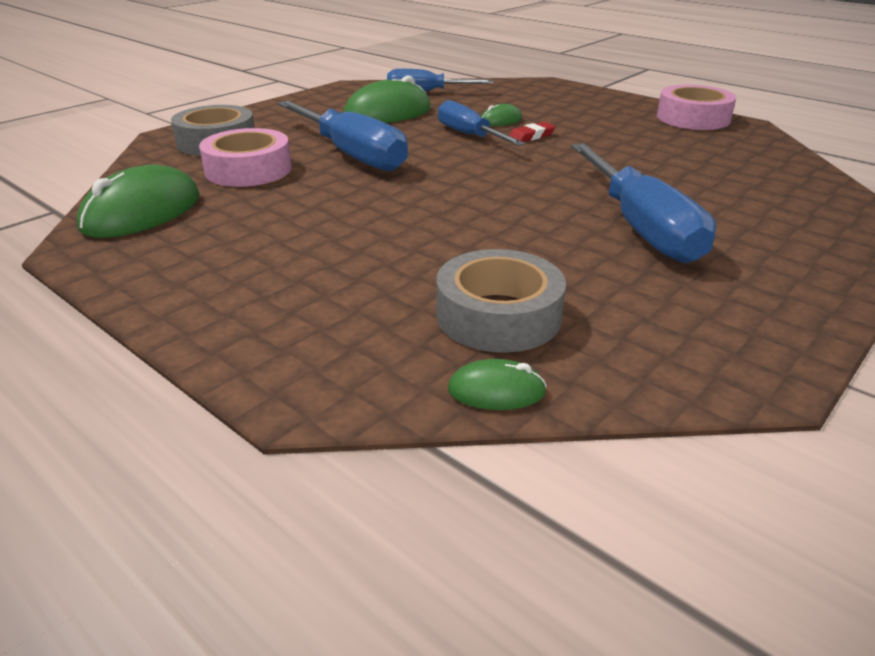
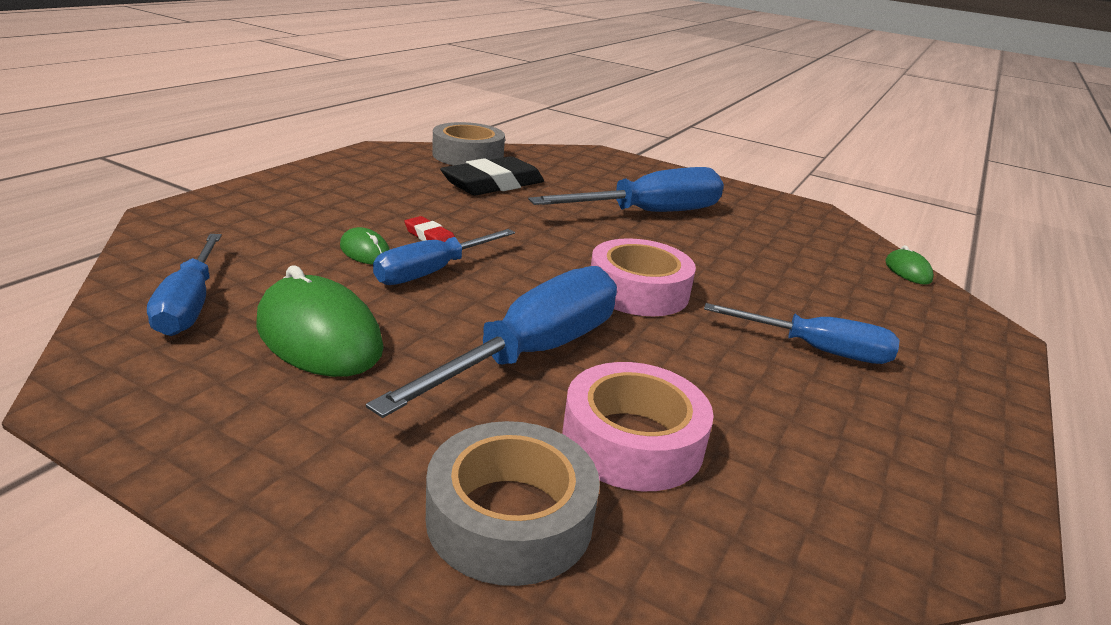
camera: 105 degrees left, 5 degrees down
green mouse [77,165,200,238] -> none
grey tape [437,249,566,353] -> grey tape moved to [432,122,505,166]
pink tape [657,85,736,130] -> pink tape moved to [591,238,696,316]
none -> black eraser [440,156,544,195]
none -> blue screwdriver [704,303,899,364]

